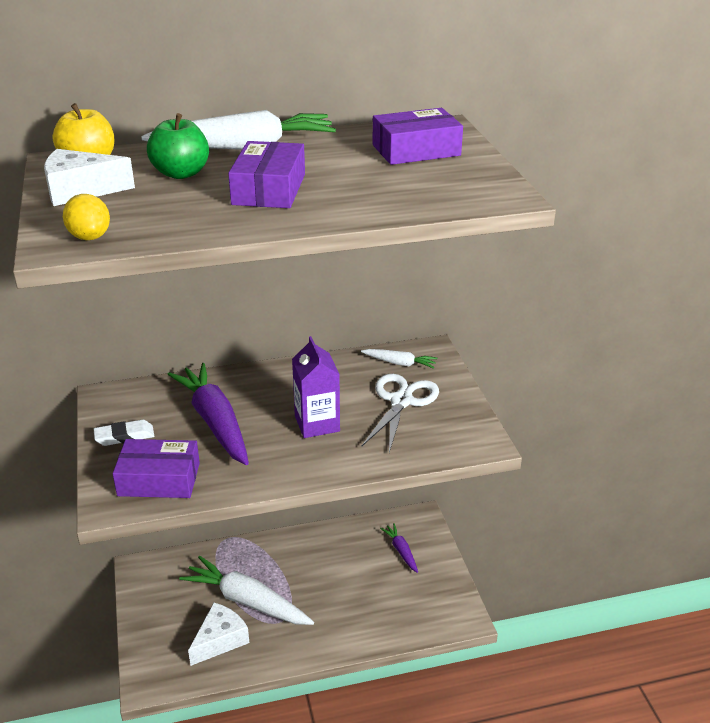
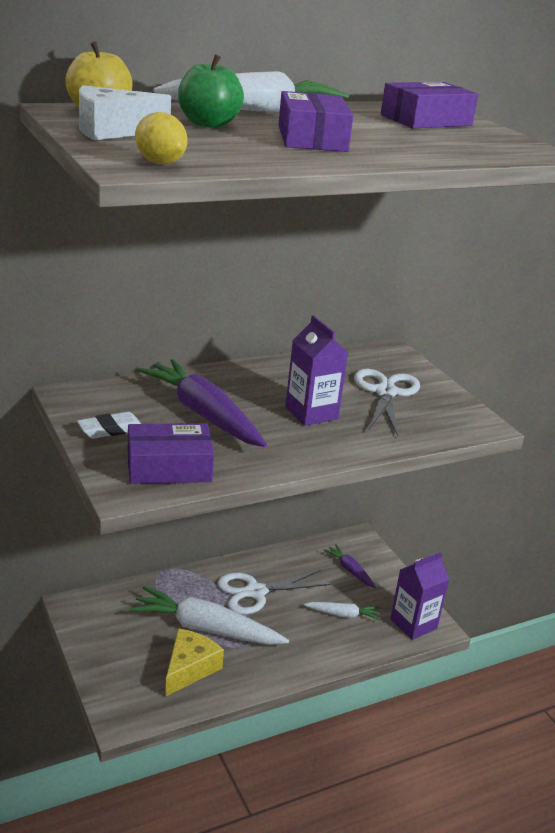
camera: 15 degrees left, 5 degrees down
white cheese [188,603,249,666] -> yellow cheese [165,628,224,697]
white carrot [361,349,437,369] -> white carrot moved to [304,602,380,620]
none -> white scissors [218,570,330,615]
none -> purple carton [390,552,449,640]

